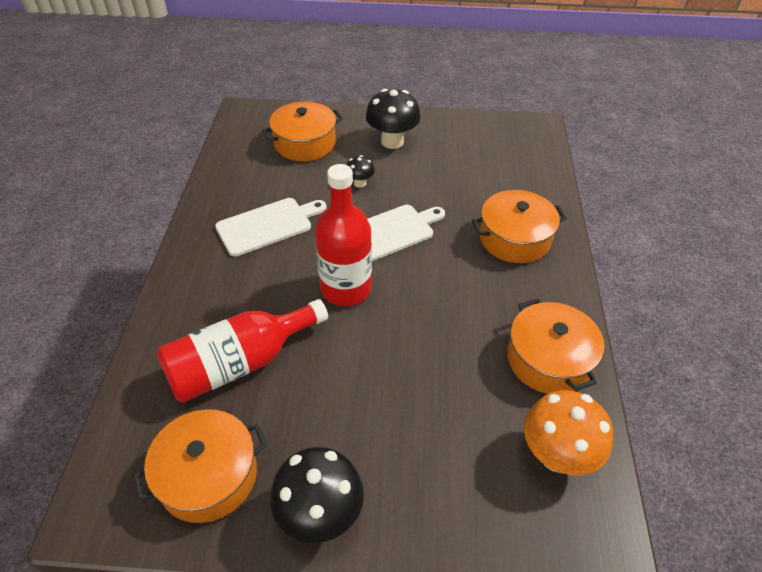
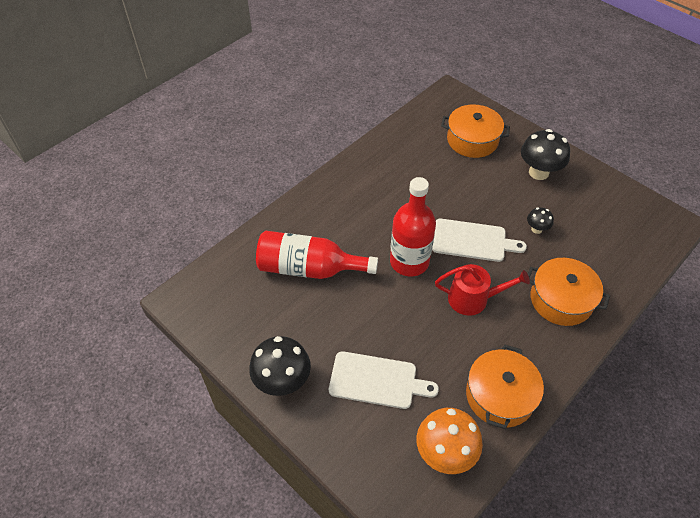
camera: 40 degrees right, 5 degrees up
orange pot [133,409,267,523] -> none
white cutting board [215,198,327,257] -> white cutting board moved to [329,351,439,409]
black mushroom [346,155,375,188] -> black mushroom moved to [527,208,554,234]
none -> red watering can [435,264,530,316]

